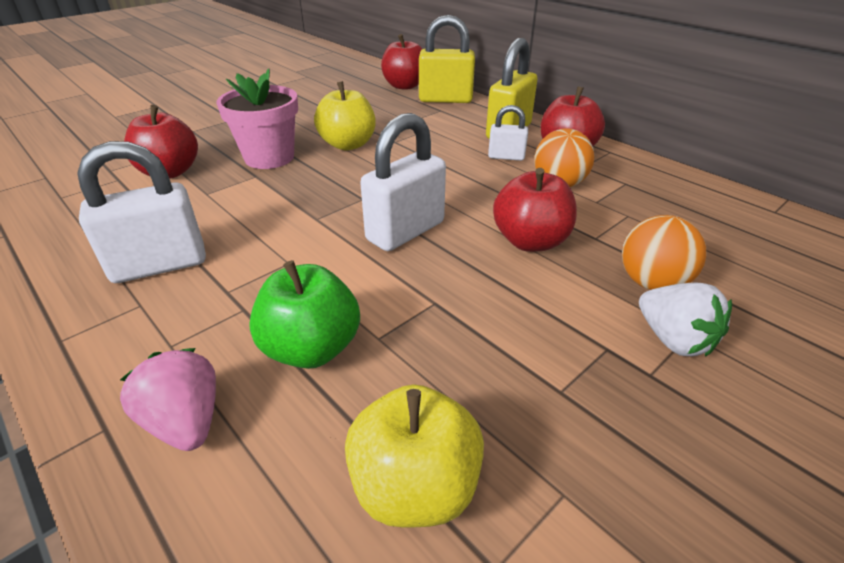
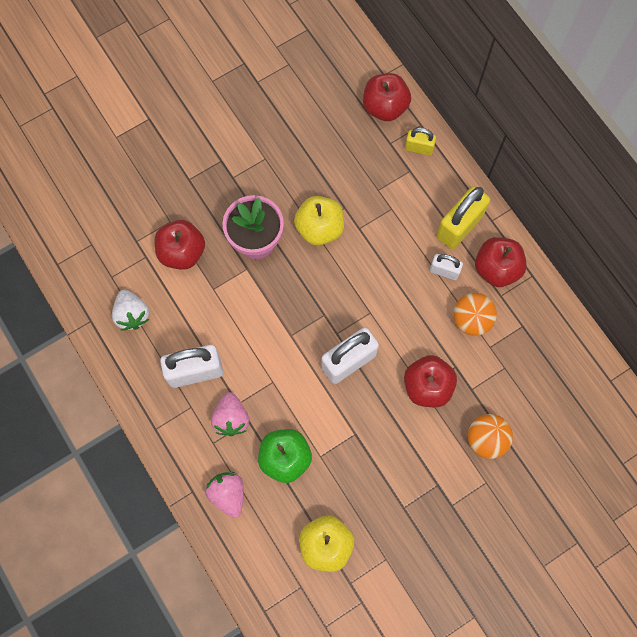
camera: 10 degrees right, 35 degrees up
yellow padlock [419,15,475,103] -> yellow padlock [405,128,436,156], size x0.55
white strawberry [639,283,732,357] -> white strawberry moved to [112,289,149,331]
none -> pink strawberry [211,392,249,436]

